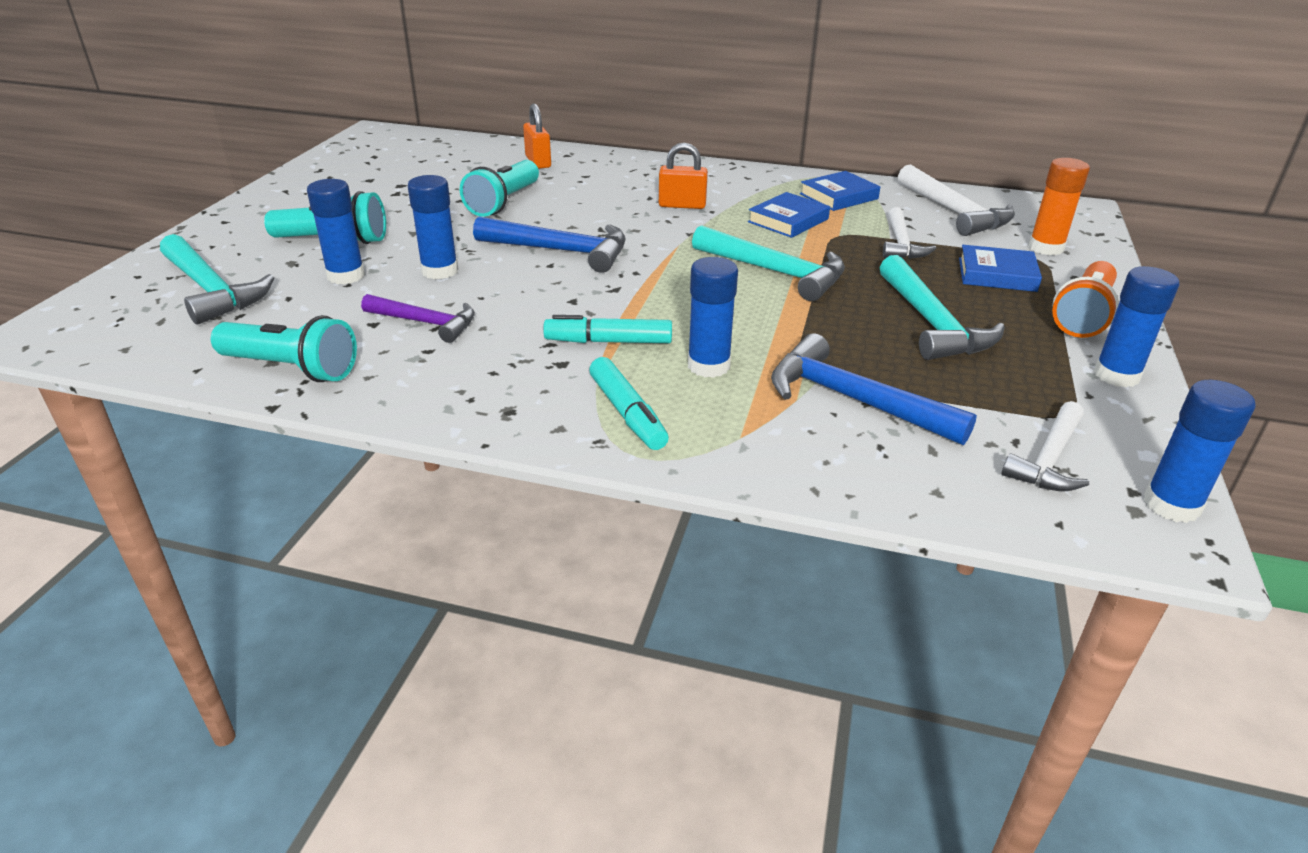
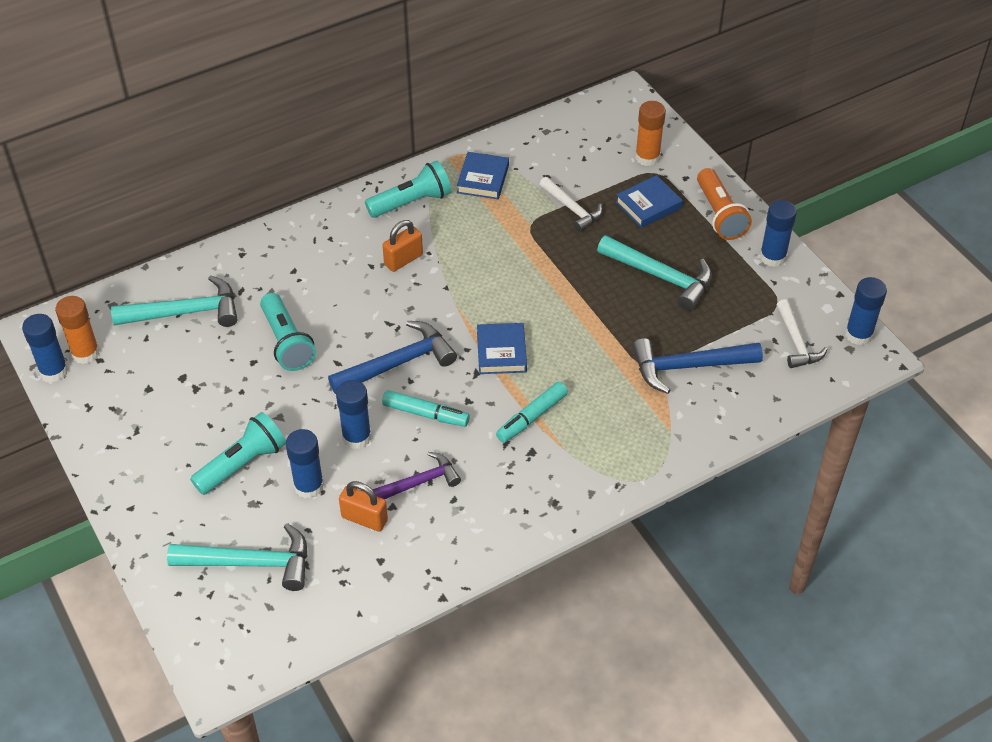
camera: 45 degrees left, 15 degrees up
turquoise flashlight [211,315,357,382] -> turquoise flashlight moved to [365,161,451,218]
orange padlock [523,104,551,169] -> orange padlock moved to [339,481,388,532]
turquoise marker [589,357,669,450] -> turquoise marker moved to [382,390,470,427]
blue glue stick [688,257,738,378] -> blue glue stick moved to [22,314,68,382]
turquoise hammer [692,225,845,301] -> turquoise hammer moved to [111,275,237,327]
blue book [748,192,830,238] -> blue book moved to [477,323,527,374]
white hammer [898,165,1015,236] -> none
none -> orange glue stick [55,296,100,364]

